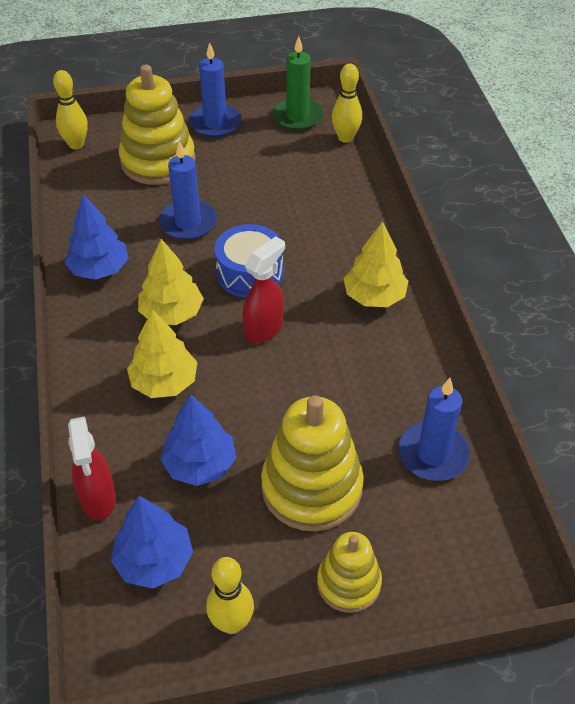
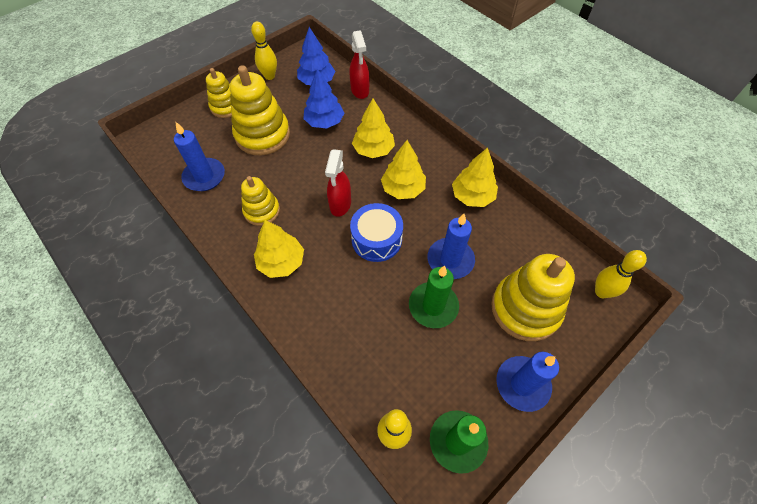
camera: 150 degrees right, 10 degrees up
blue tree [64,194,129,280] -> yellow tree [452,147,498,207]
red spray bottle [68,416,116,520] -> red spray bottle turned 150 degrees counterclockwise [350,30,369,99]
none -> yellow stacking toy [241,176,280,226]
none -> green candle [409,265,459,328]

